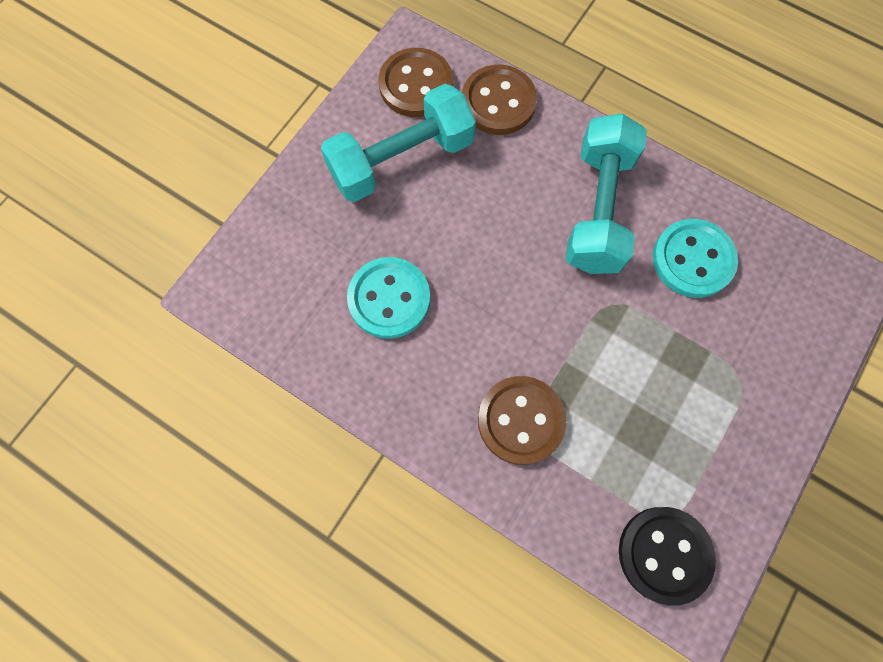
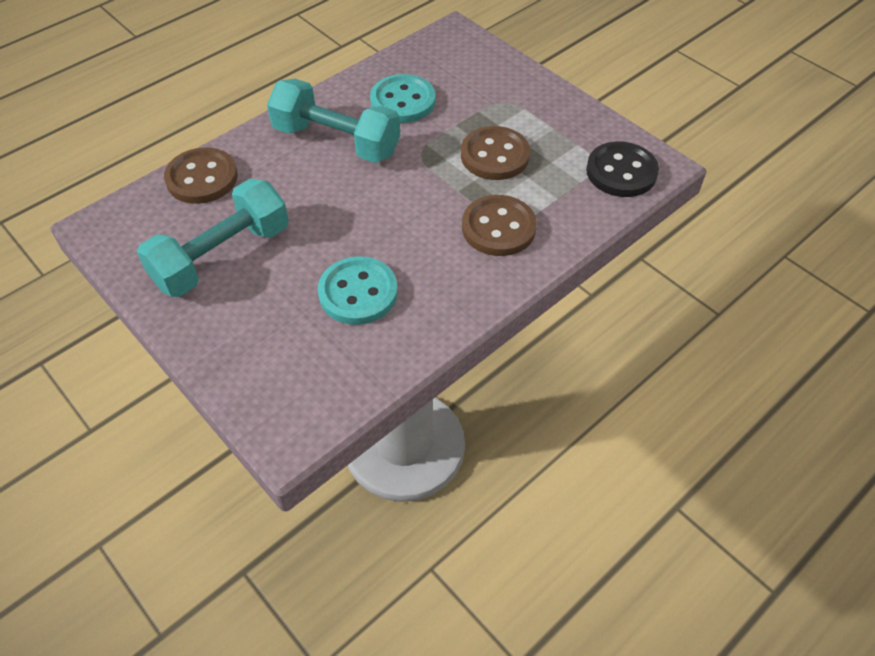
camera: 75 degrees left, 20 degrees down
turquoise dumbbell [321,84,476,202] -> turquoise dumbbell turned 60 degrees clockwise [137,179,289,297]
brown button [378,48,453,117] -> brown button moved to [461,126,530,180]

